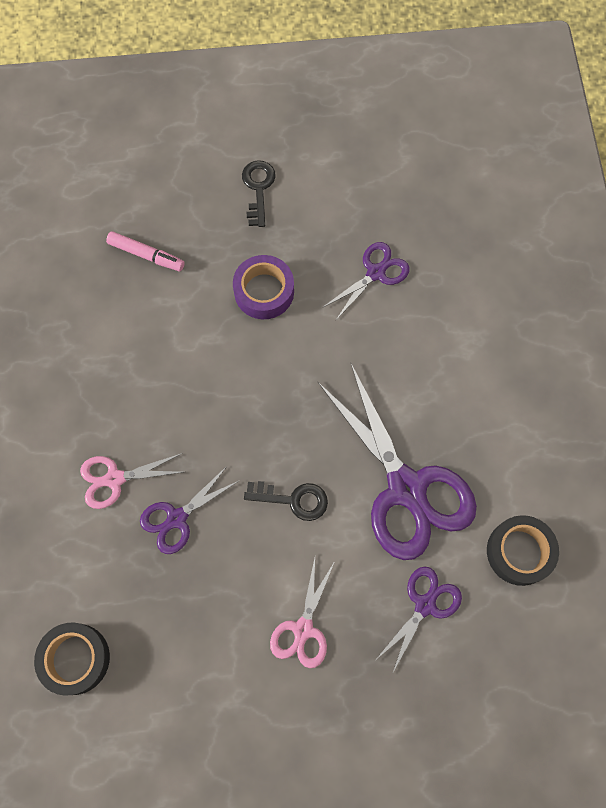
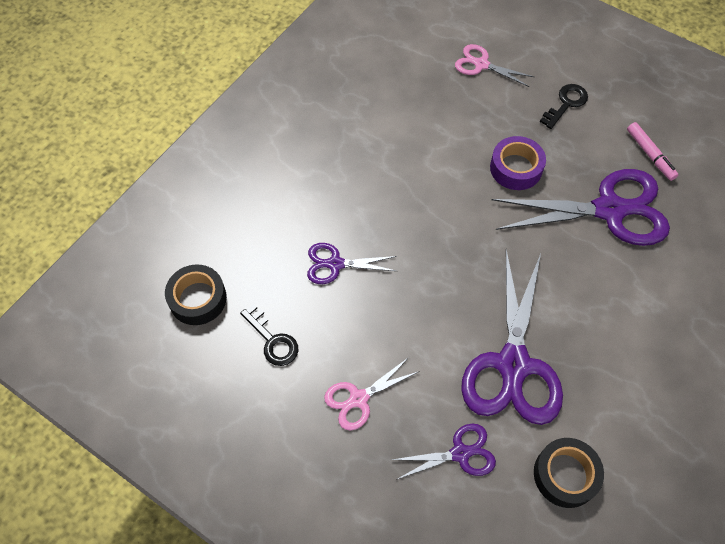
camera: 40 degrees right, 10 degrees down
pink scissors [80,453,183,509] -> pink scissors moved to [455,44,534,87]
pink marker [106,231,185,271] -> pink marker moved to [627,122,678,181]
black key [244,481,328,521] -> black key moved to [240,304,298,366]
purple scissors [322,242,410,320] -> purple scissors [491,169,670,246], size x1.98

